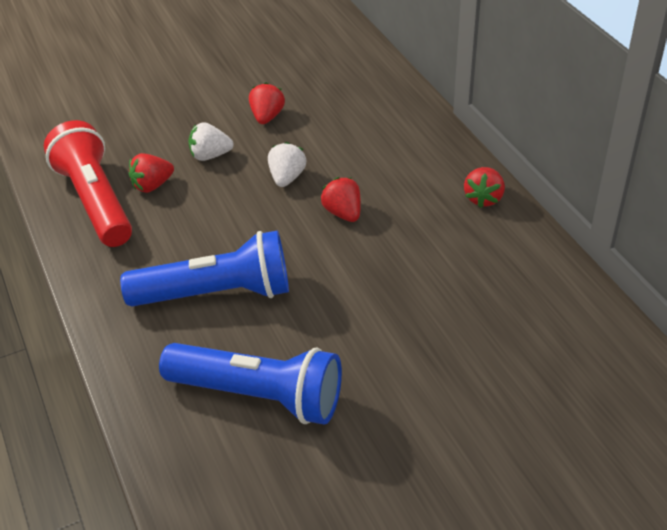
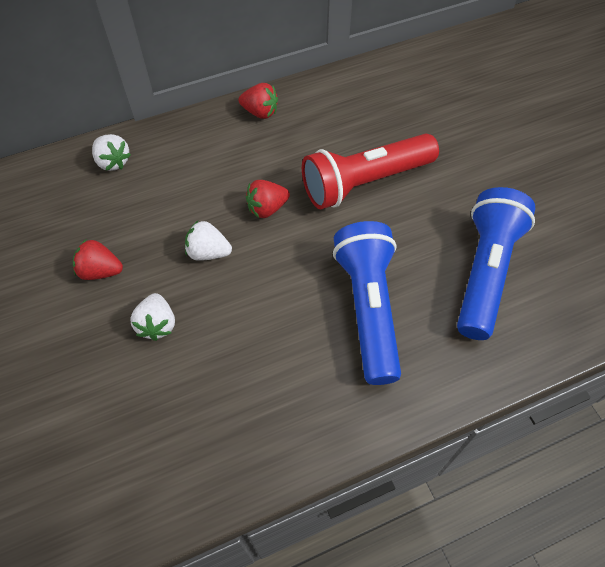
camera: 90 degrees left, 15 degrees up
red flashlight [44,120,132,247] -> red flashlight moved to [302,134,439,209]
red strawberry [129,153,174,193] -> none
none -> white strawberry [92,134,131,171]

